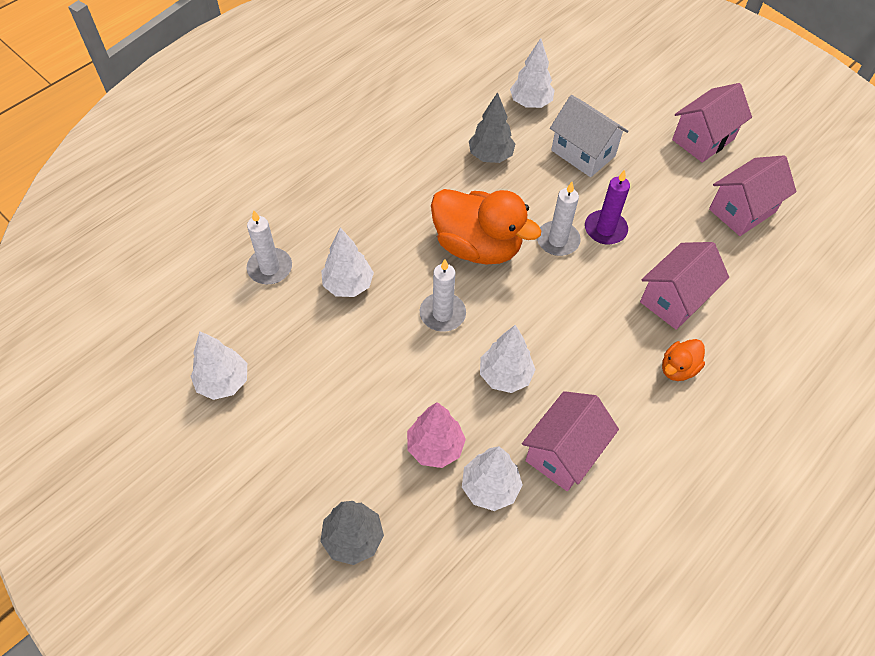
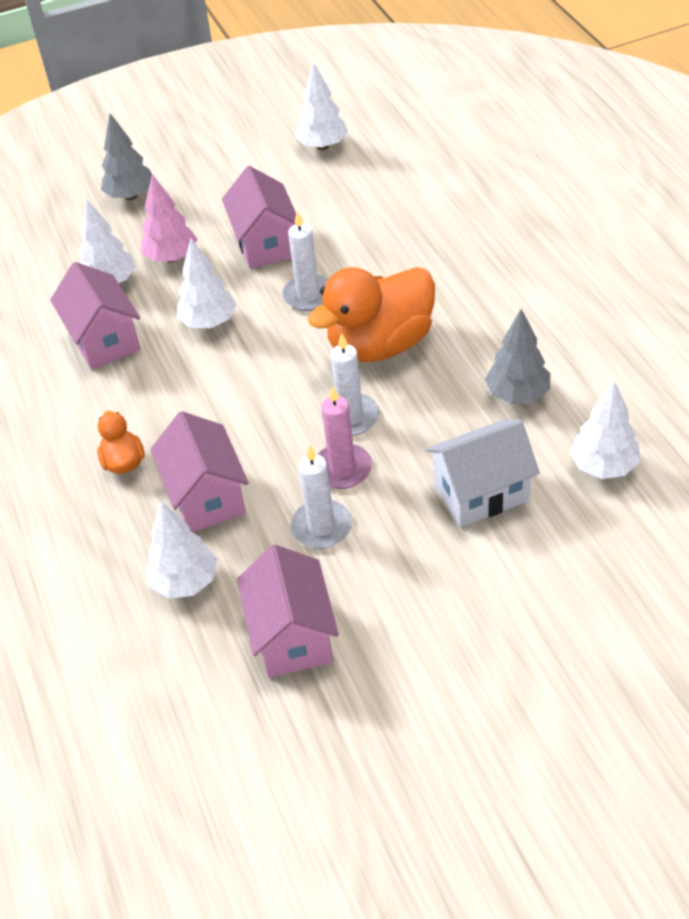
camera: 120 degrees right, 10 degrees down
white candle [247,210,292,284] -> white candle moved to [290,445,352,548]
white tree [321,228,374,297] -> white tree moved to [145,501,217,599]
purple candle [585,170,630,245] -> pink candle [318,385,372,489]
pink house [672,83,752,163] -> pink house moved to [222,166,296,269]

